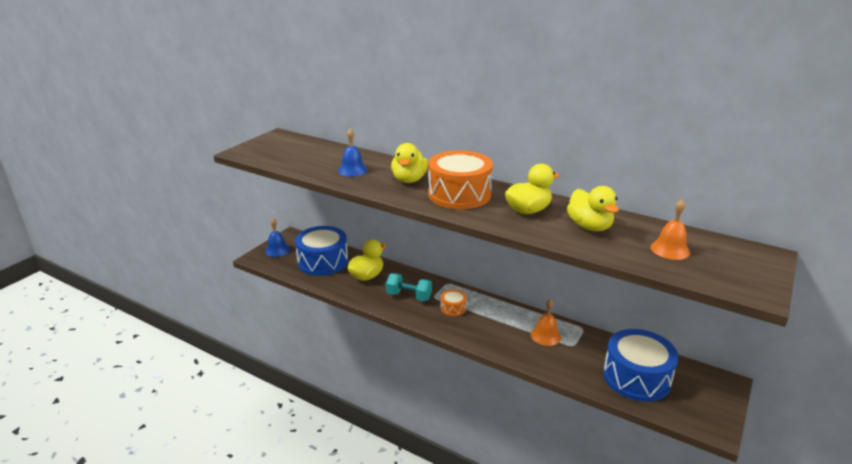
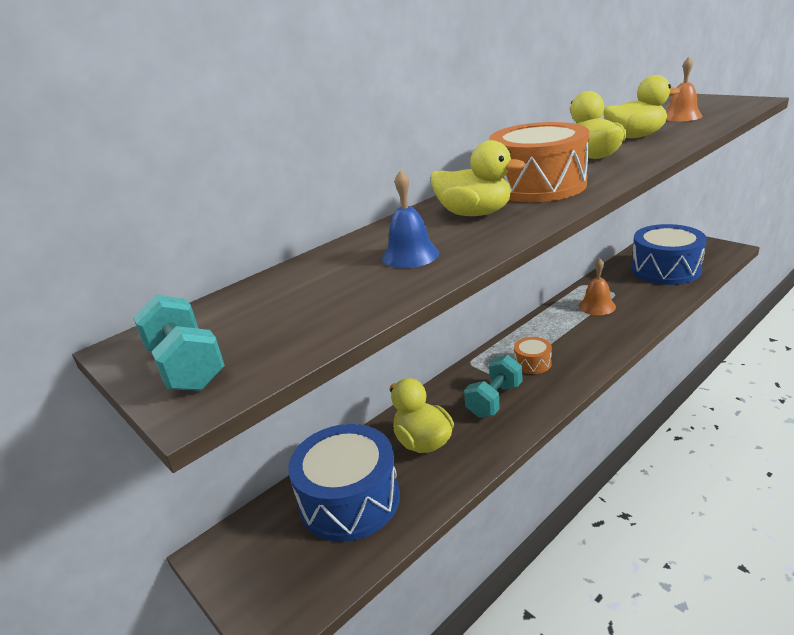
camera: 70 degrees left, 0 degrees up
blue bell [265,218,290,257] -> none
none -> turquoise dumbbell [133,295,225,391]

